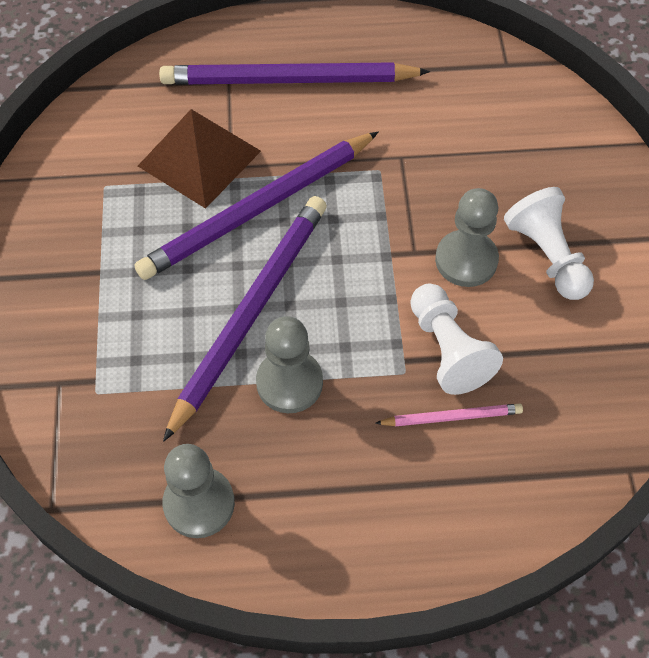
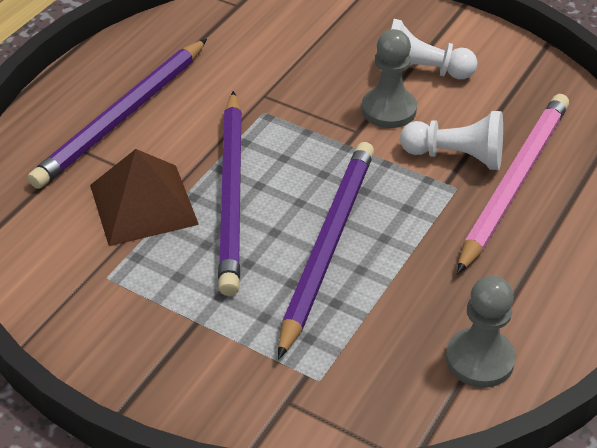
camera: 55 degrees left, 15 degrees down
purple pencil [163,196,327,442] -> purple pencil turned 45 degrees clockwise [278,142,374,360]
grey pawn [256,316,323,413] -> none
pink pencil [375,404,523,427] -> pink pencil [457,94,569,274], size x2.19

